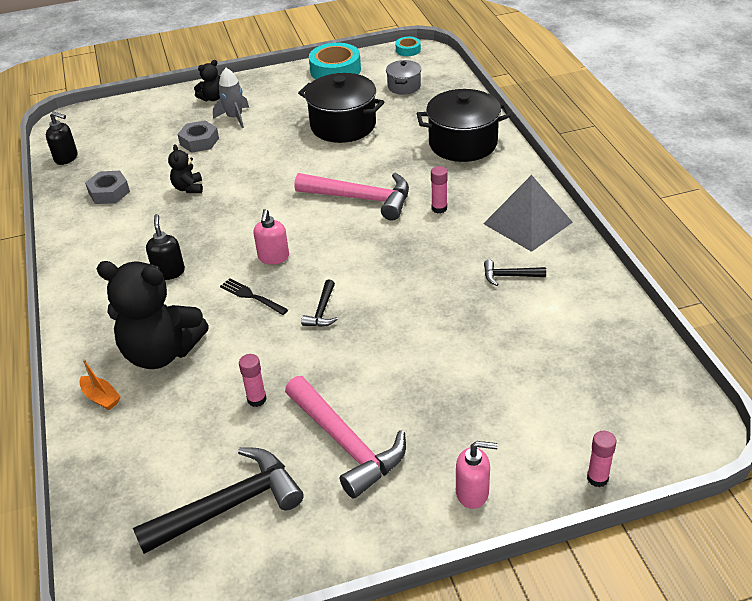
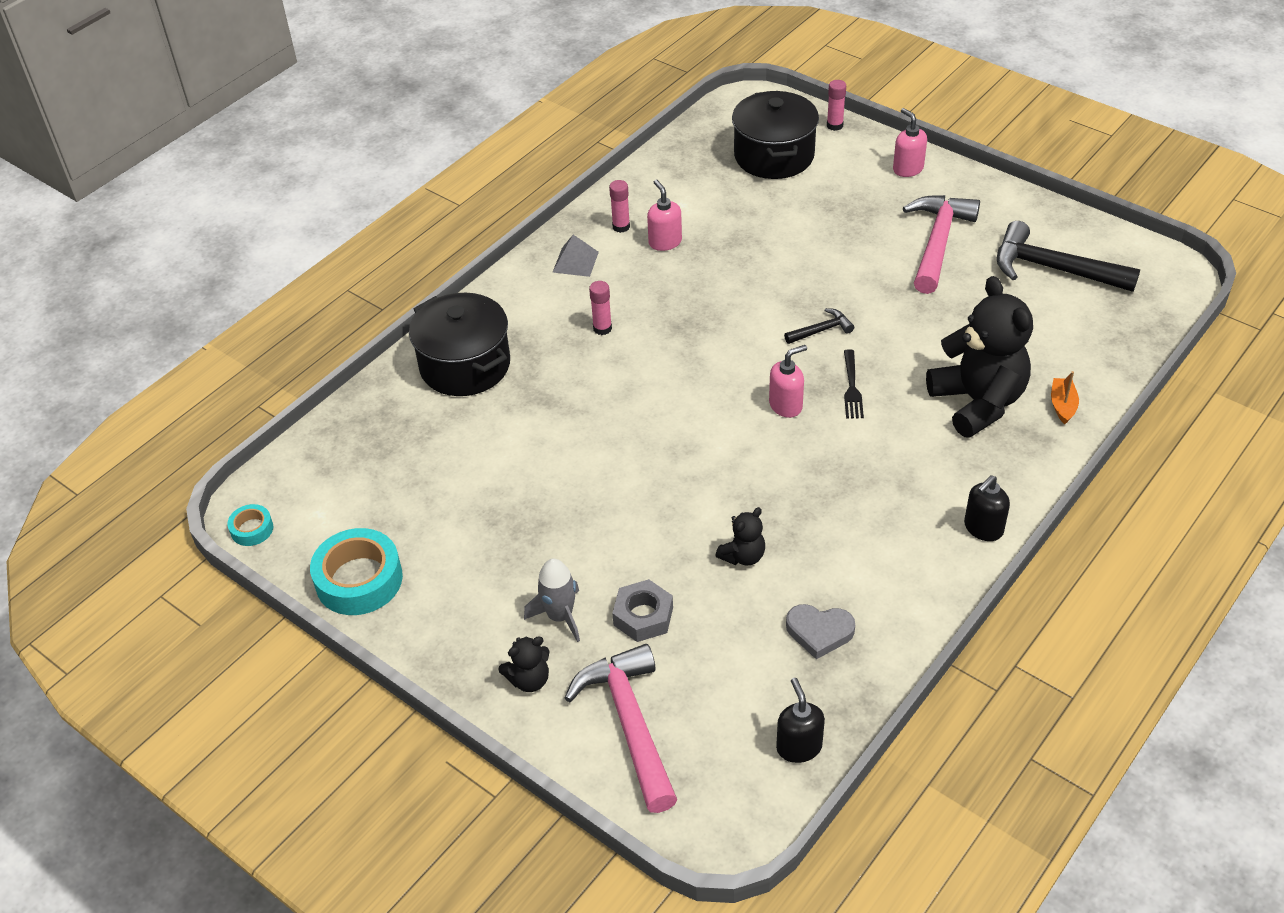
camera: 125 degrees left, 5 degrees up
grey nut [85,171,130,204] -> grey heart [786,604,855,659]
black soap dispenser [146,214,185,280] -> black soap dispenser moved to [964,475,1010,541]
black teddy bear [194,60,220,101] -> black teddy bear turned 135 degrees clockwise [498,636,550,692]
pink glue stick [239,354,267,407] -> pink glue stick moved to [609,180,630,233]
pink hammer [294,173,409,221] -> pink hammer moved to [565,644,677,813]
black pot [298,73,384,143] -> black pot moved to [732,91,819,179]
grey pot [386,60,421,95] -> none
grey pyramid [483,175,573,252] -> grey pyramid [552,235,599,277], size x0.54
black hammer [484,260,546,286] -> pink soap dispenser [647,180,682,251]

